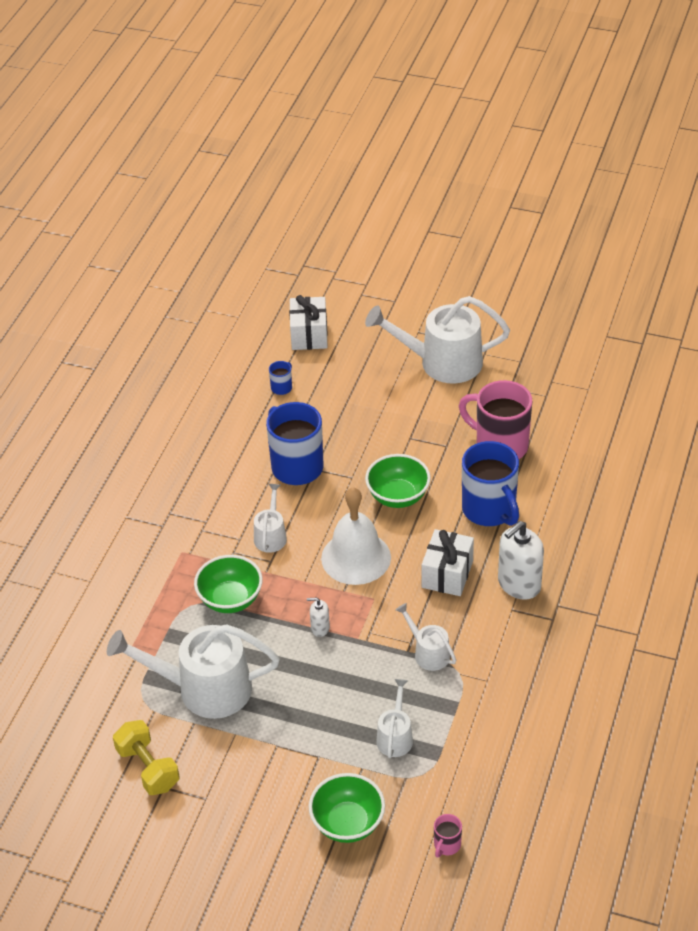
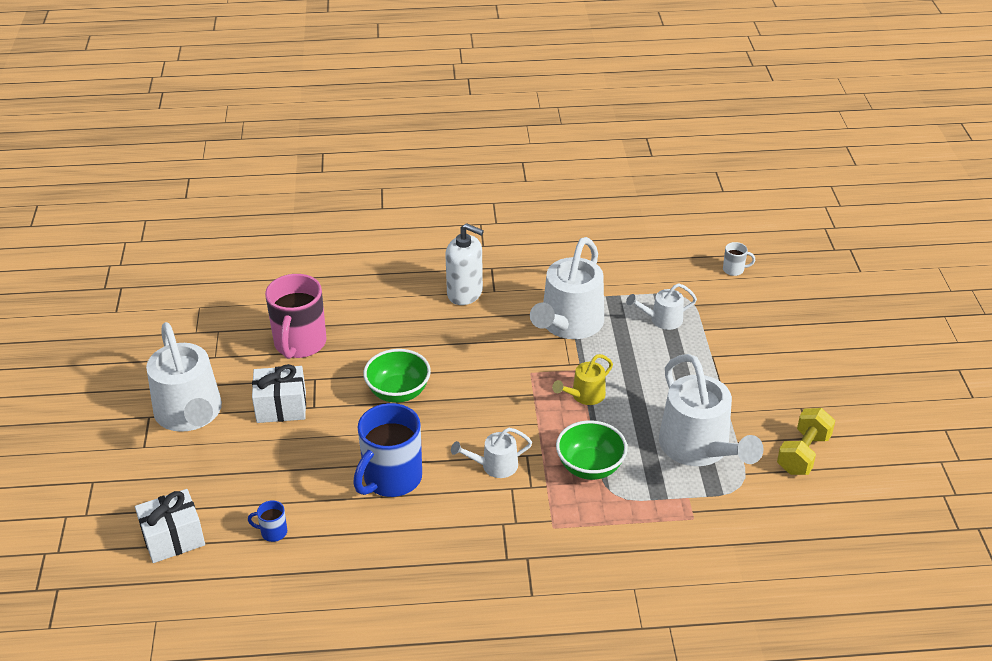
camera: 115 degrees left, 5 degrees down
white soap dispenser [307,598,330,637] -> yellow watering can [552,354,613,405]
green bowl [309,773,385,843] -> none
white bell [321,487,391,585] -> none
white watering can [396,603,456,671] -> white watering can [530,237,604,339], size x2.01
white gift [422,529,474,596] -> white gift moved to [252,364,306,423]
pink mug [434,814,462,857] -> white mug [723,242,755,276]
blue mug [462,441,519,526] -> none

